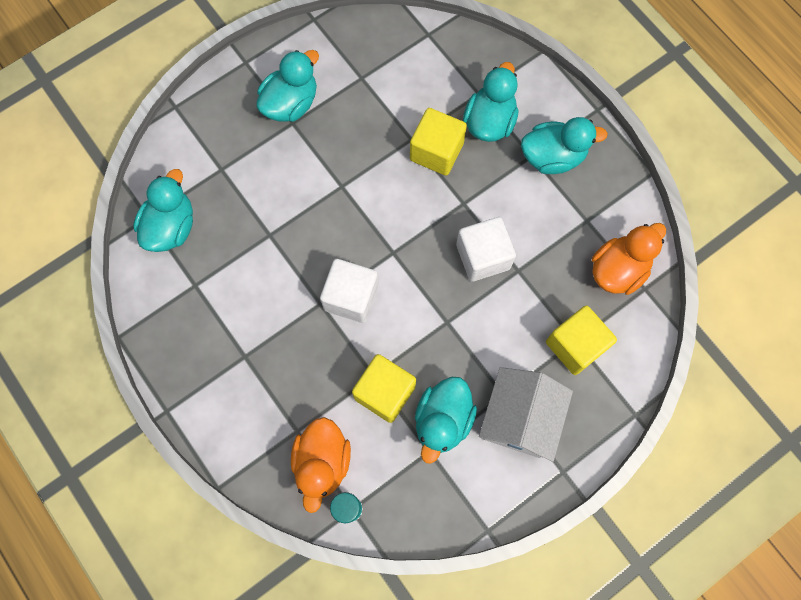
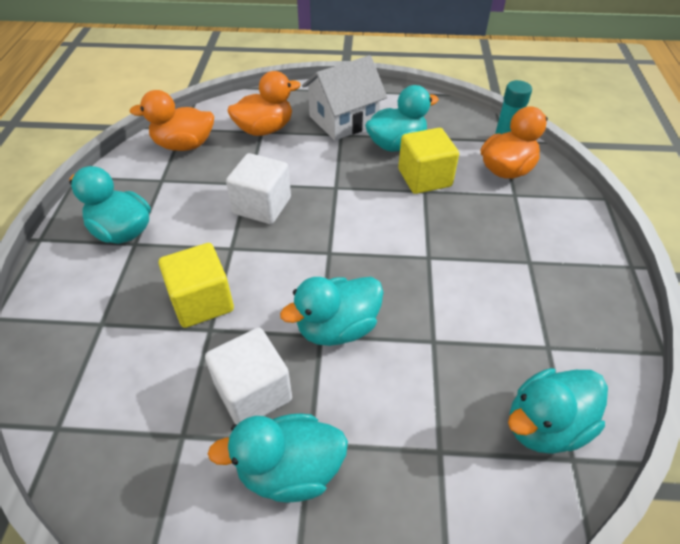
camera: 140 degrees left, 25 degrees down
white cube [320,259,379,323] -> white cube moved to [205,328,292,424]
turquoise duck [463,62,519,142] -> turquoise duck moved to [280,277,383,346]
yellow cube [546,306,617,375] -> orange duck [228,71,301,136]

